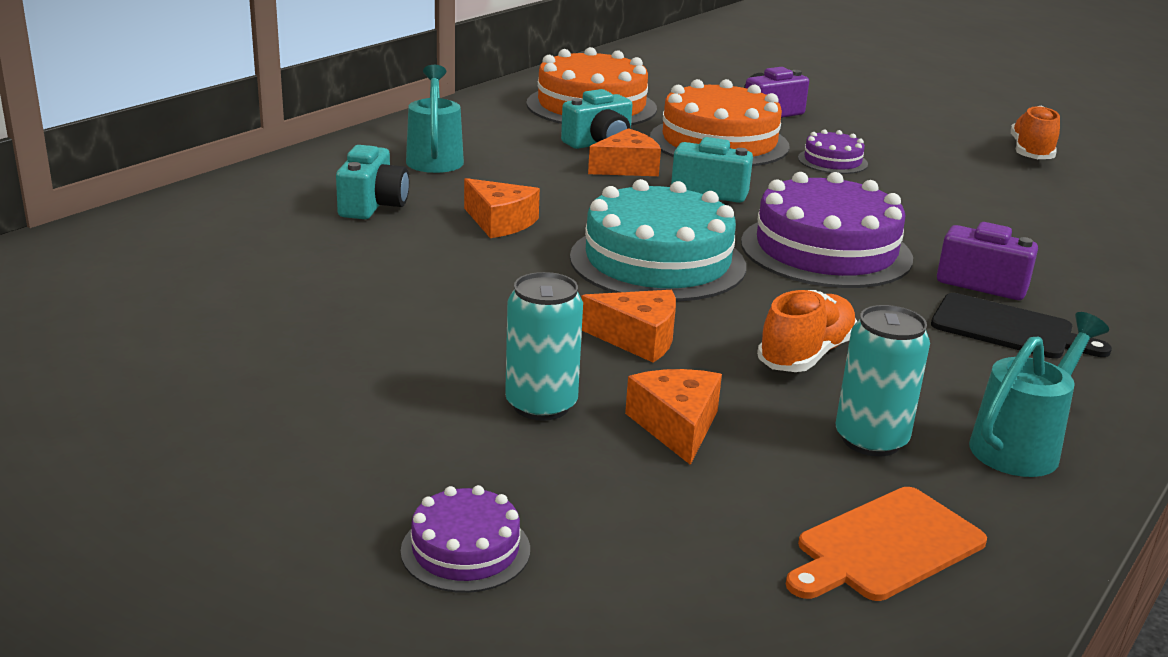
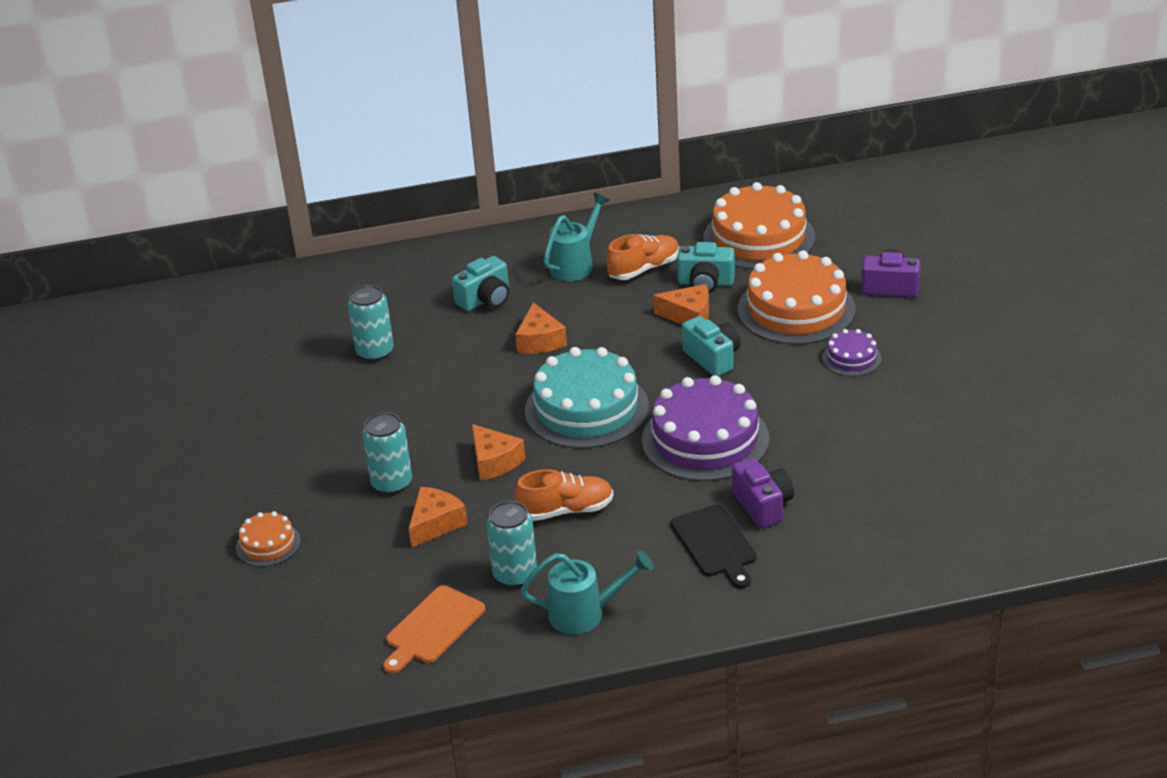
camera: 45 degrees right, 10 degrees up
purple cake [401,485,530,593] -> orange cake [236,511,300,567]
orange cutting board [786,487,987,601] -> orange cutting board turned 60 degrees counterclockwise [383,585,485,674]
orange shoe [1011,106,1060,159] -> orange shoe moved to [606,234,679,280]
none -> turquoise can [348,285,394,361]

